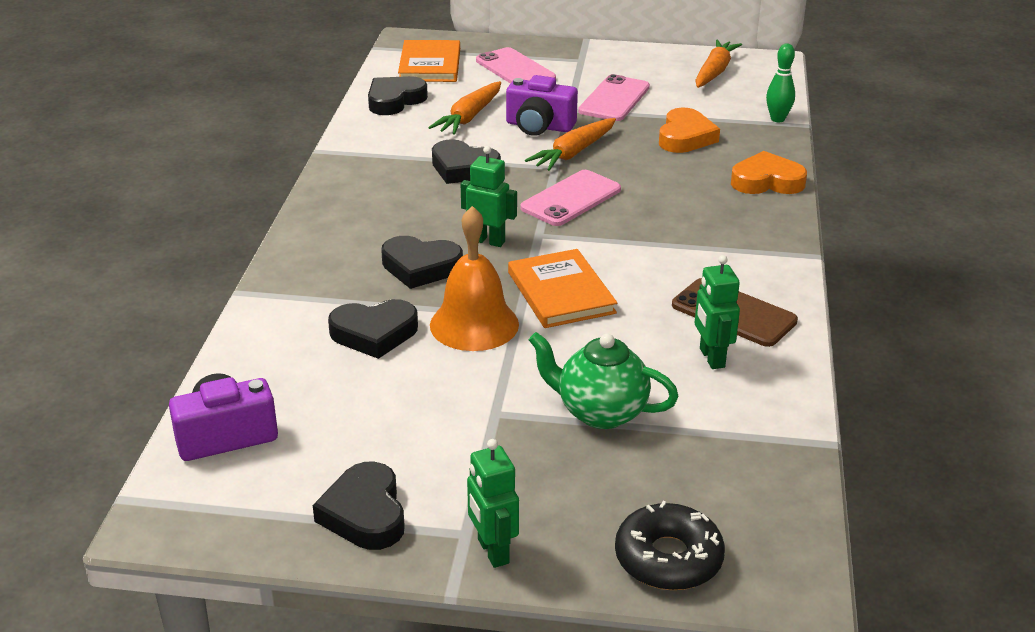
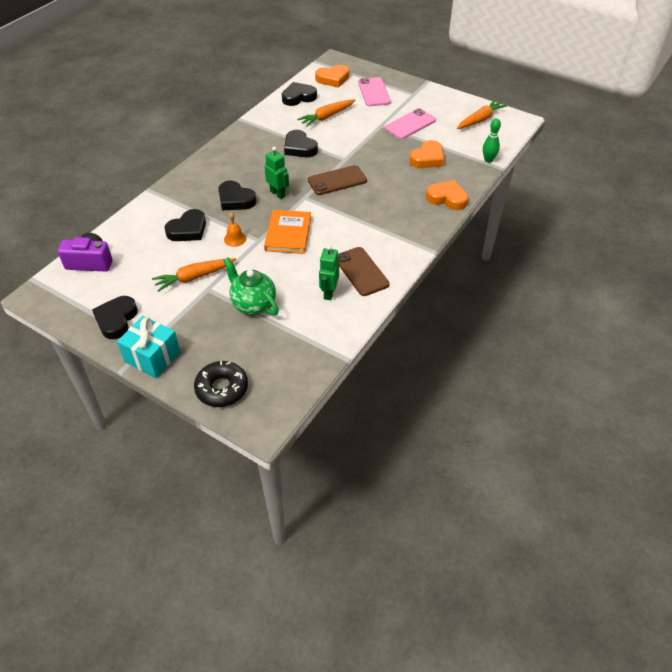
camera: 25 degrees right, 15 degrees up
black heart [328,299,418,359] -> black heart turned 60 degrees counterclockwise [164,209,206,241]
orange book [398,40,460,82] -> orange heart [315,65,349,88]
orange bell [430,206,519,351] -> orange bell [224,212,246,247], size x0.50
green robot [467,439,519,568] -> turquoise gift [117,316,180,378]
purple camera [506,75,578,136] -> none
pink phone [520,170,621,226] -> brown phone [308,165,367,195]
orange carrot [525,118,616,171] -> orange carrot moved to [152,258,236,292]

